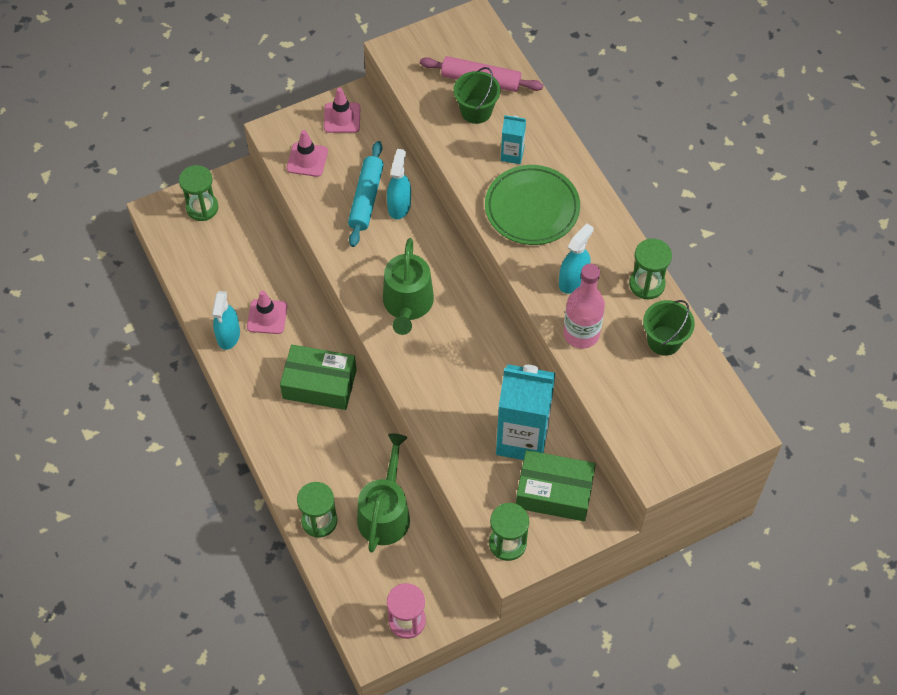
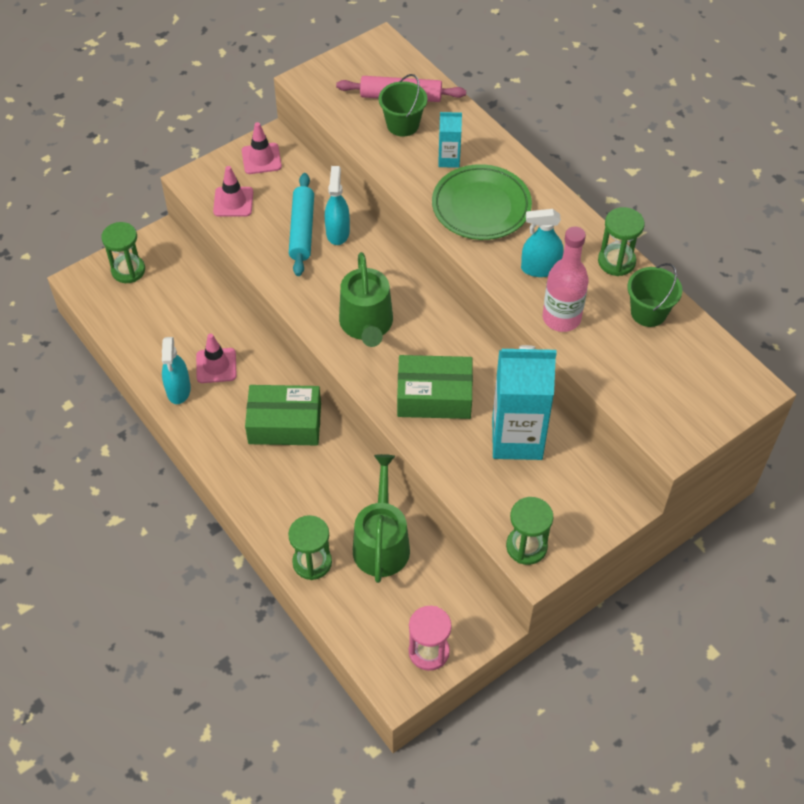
camera: 10 degrees left, 5 degrees down
green box [516,450,596,521] -> green box moved to [397,355,473,419]
turquoise spray bottle [559,223,594,294] -> turquoise spray bottle turned 120 degrees counterclockwise [521,209,564,277]

